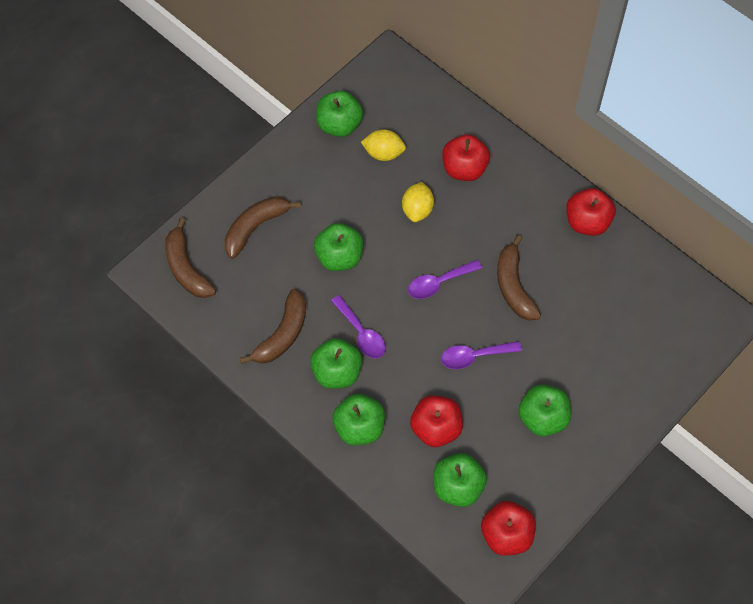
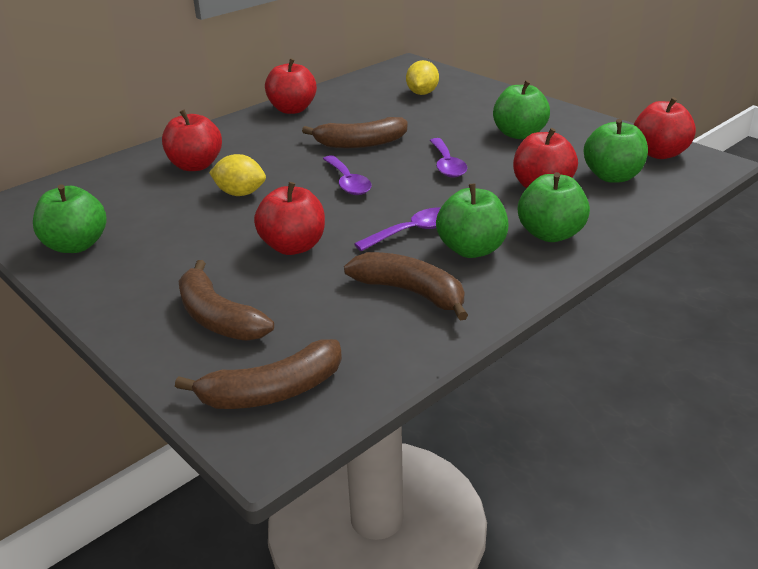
camera: 85 degrees left, 30 degrees down
green apple [314,223,363,271] -> red apple [254,182,325,255]
yellow lemon [361,129,406,161] -> yellow lemon moved to [406,60,439,95]

